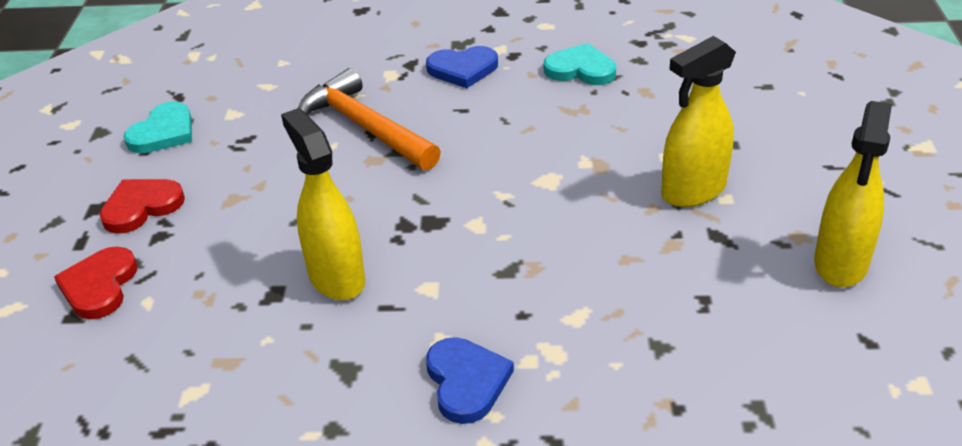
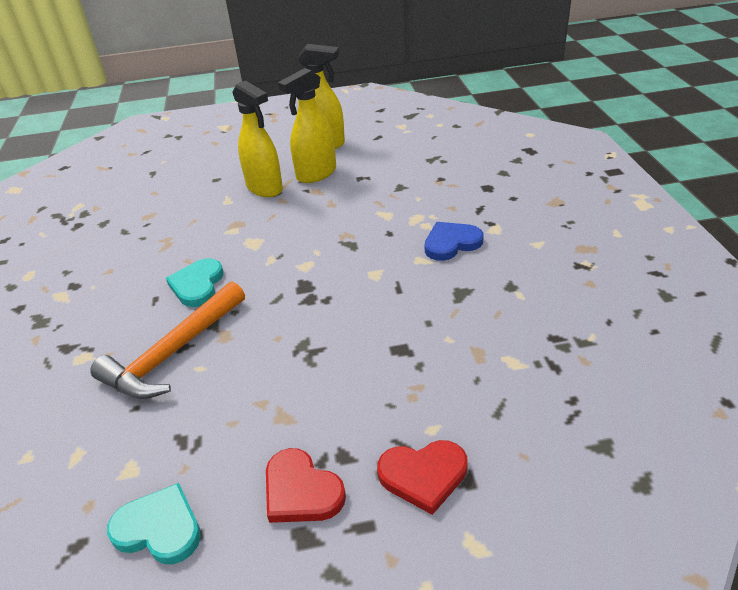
camera: 100 degrees left, 0 degrees up
yellow spray bottle [281,108,365,300] -> yellow spray bottle moved to [278,68,336,183]
blue heart [426,46,498,88] -> none
turquoise heart [544,43,616,85] -> turquoise heart moved to [166,258,223,307]

